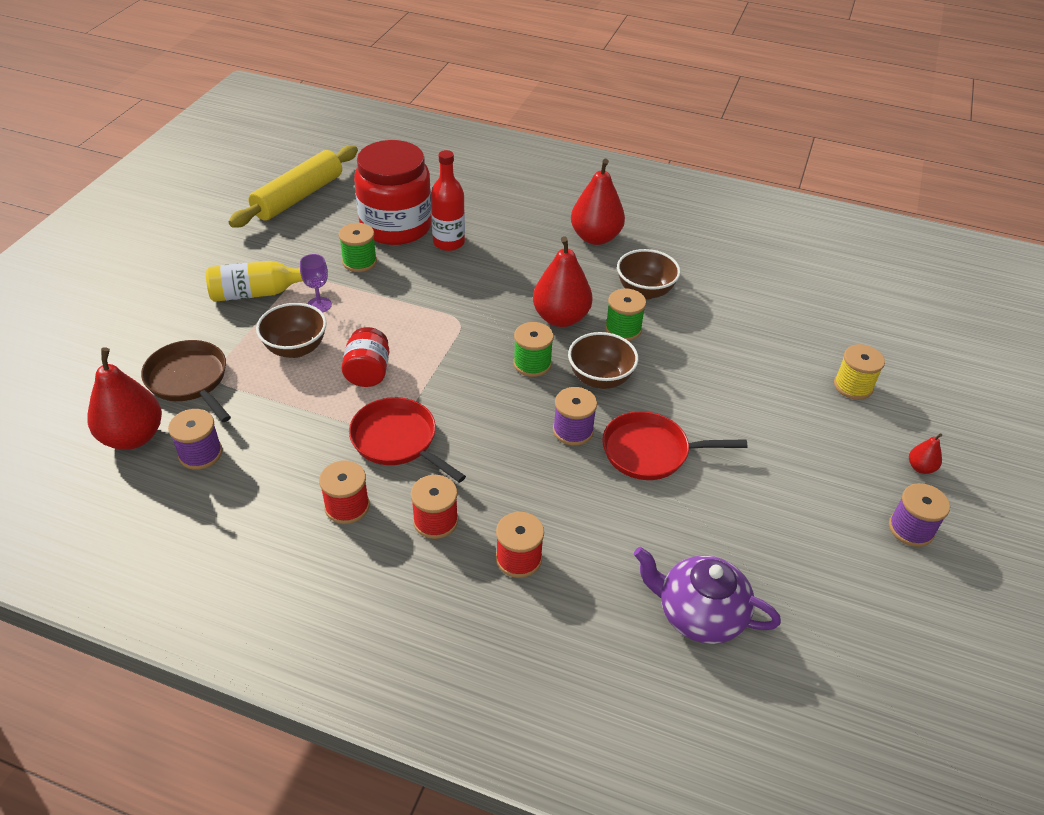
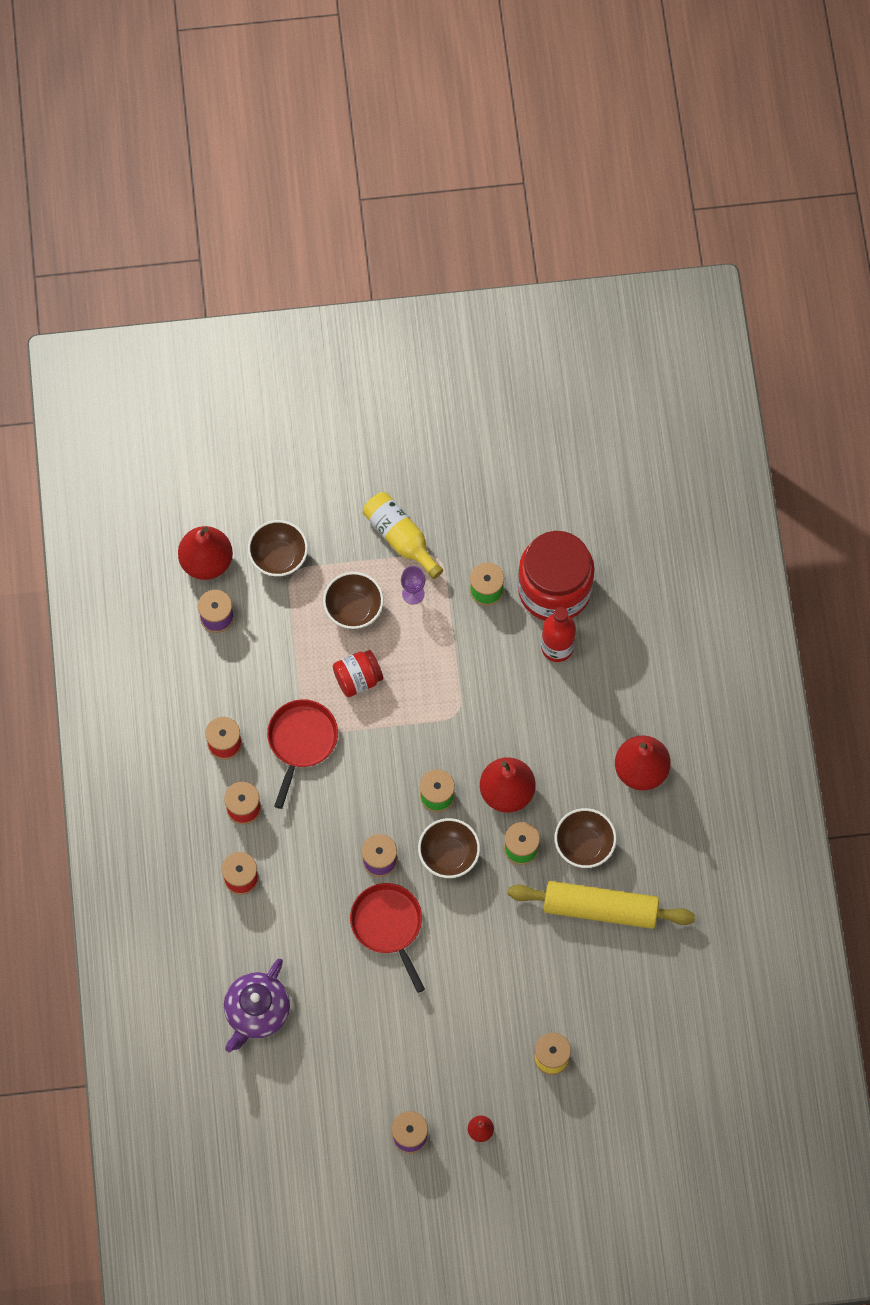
camera: 65 degrees right, 25 degrees up
brown pan [141,340,231,422] -> brown bowl [248,520,308,577]
yellow rolling pin [229,145,358,227] -> yellow rolling pin moved to [508,881,695,929]
purple teapot [634,547,781,644] -> purple teapot turned 150 degrees counterclockwise [224,959,290,1052]

